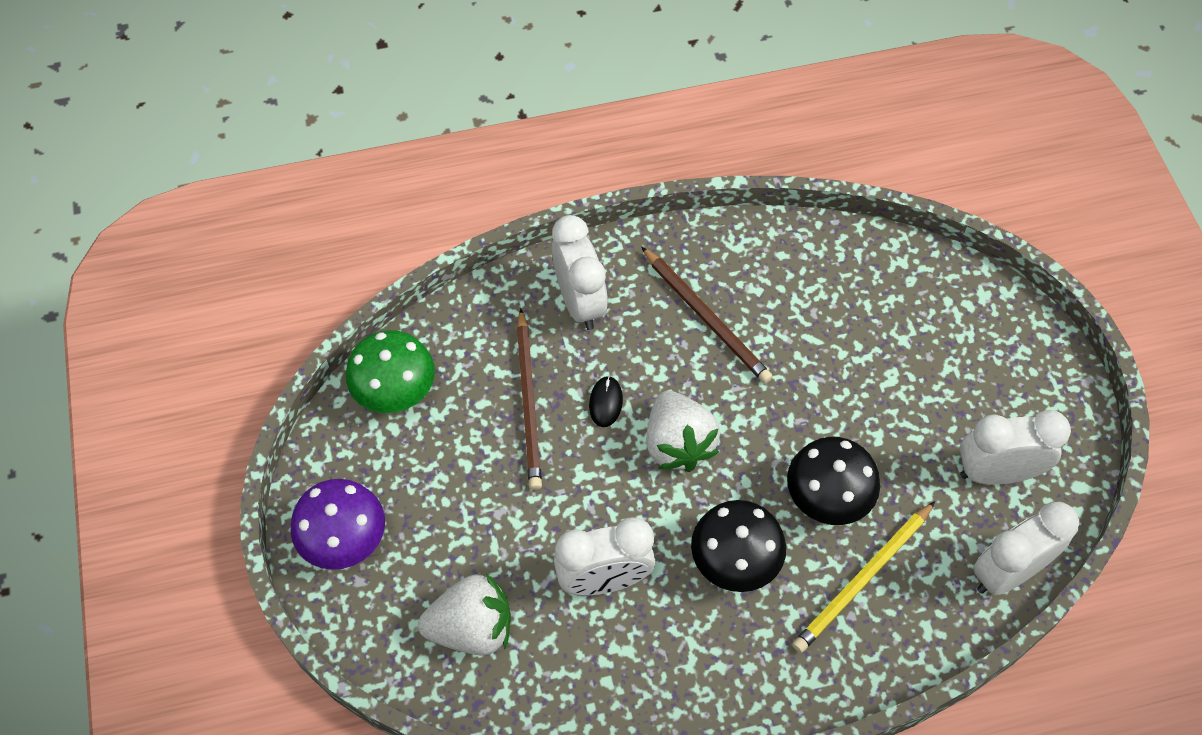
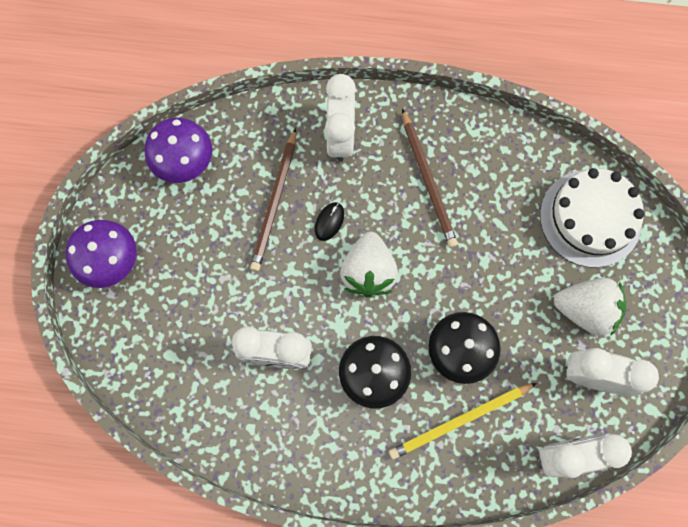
camera: 20 degrees right, 15 degrees up
green mushroom [346,330,435,413] -> purple mushroom [145,118,212,183]
white strawberry [418,574,511,656] -> white strawberry moved to [554,278,626,336]
none -> white cake [540,168,645,268]

